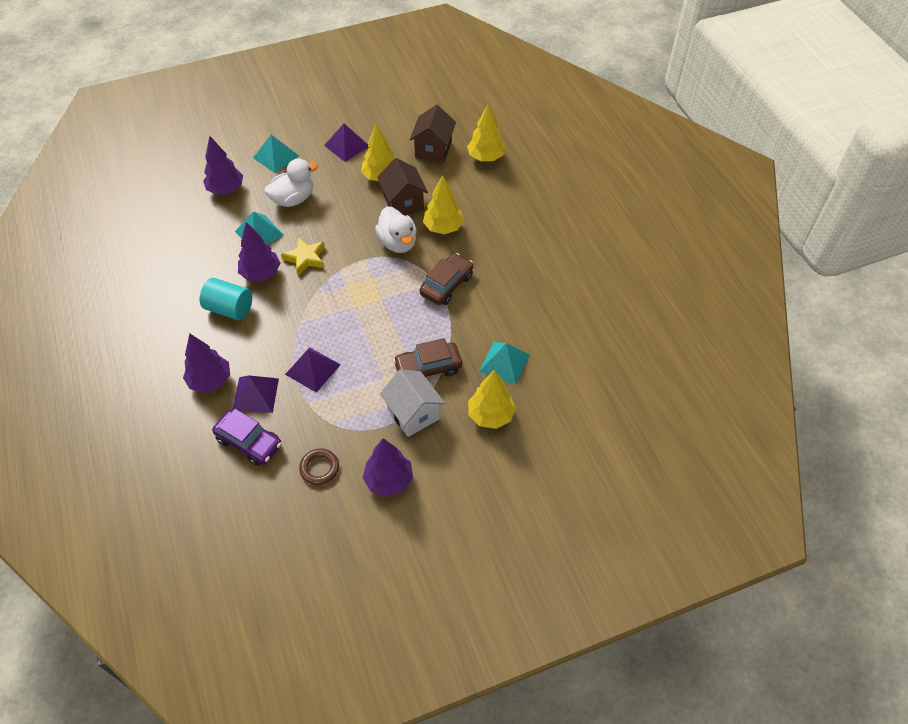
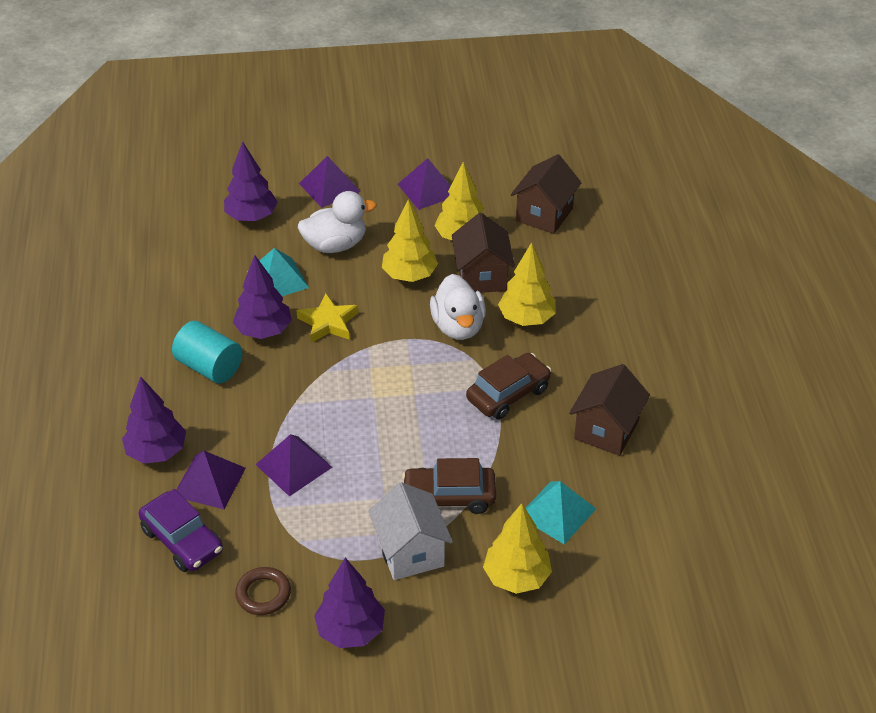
camera: 15 degrees right, 10 degrees down
turquoise pyramid [253,135,299,173] -> purple pyramid [299,156,361,208]
yellow tree [467,103,505,161] -> yellow tree moved to [382,200,438,282]
none -> brown house [569,364,650,456]

